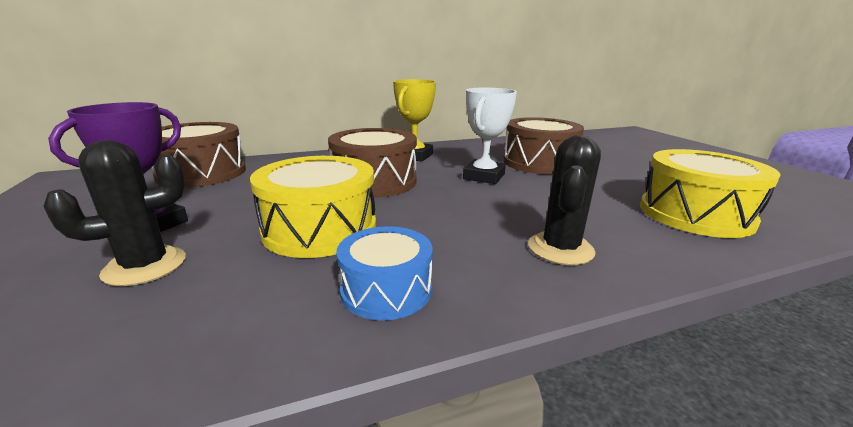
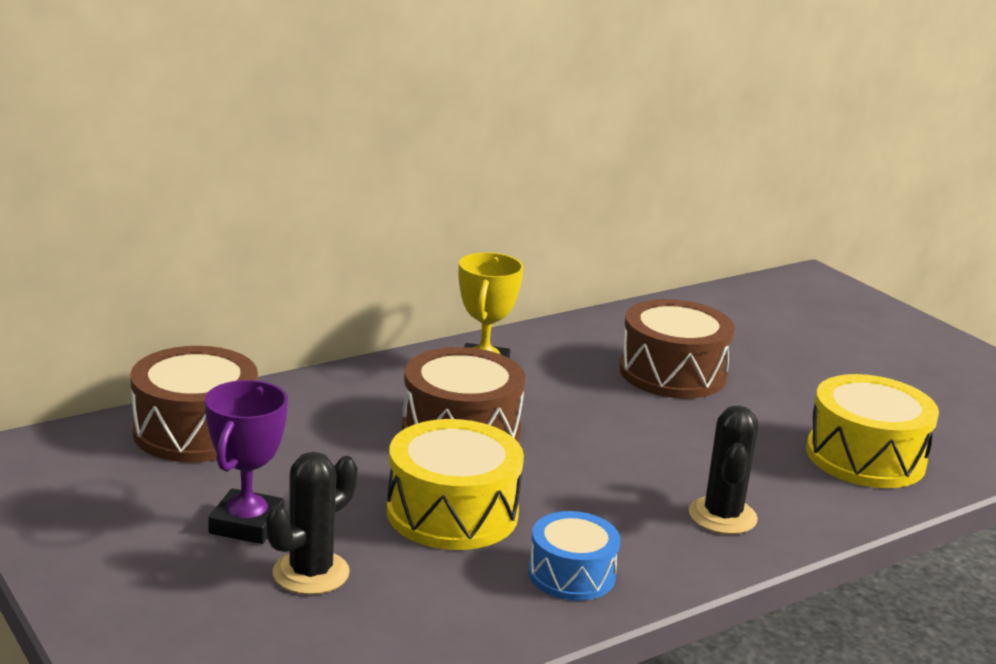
camera: 15 degrees left, 0 degrees up
white trophy [463,88,517,184] -> none

